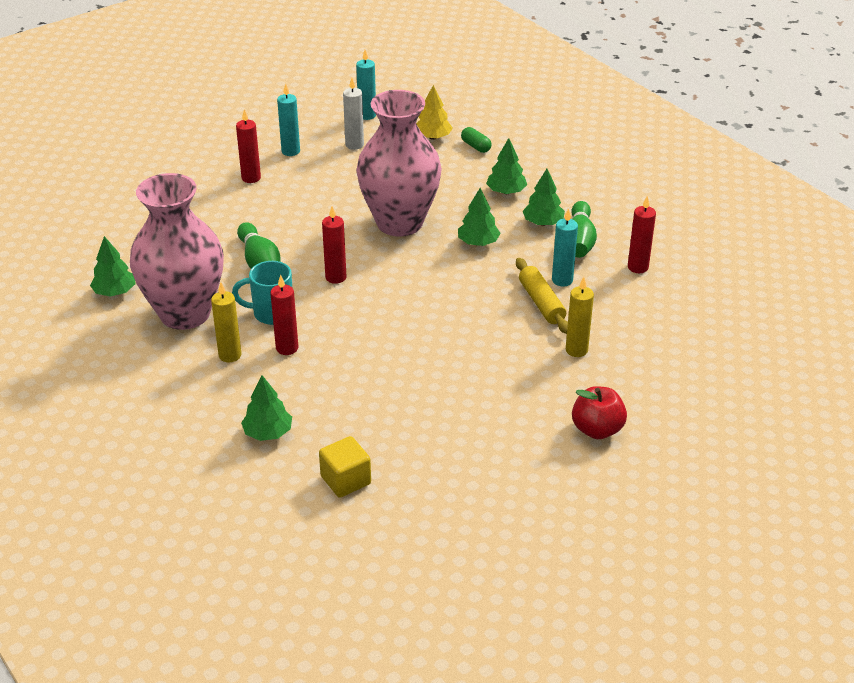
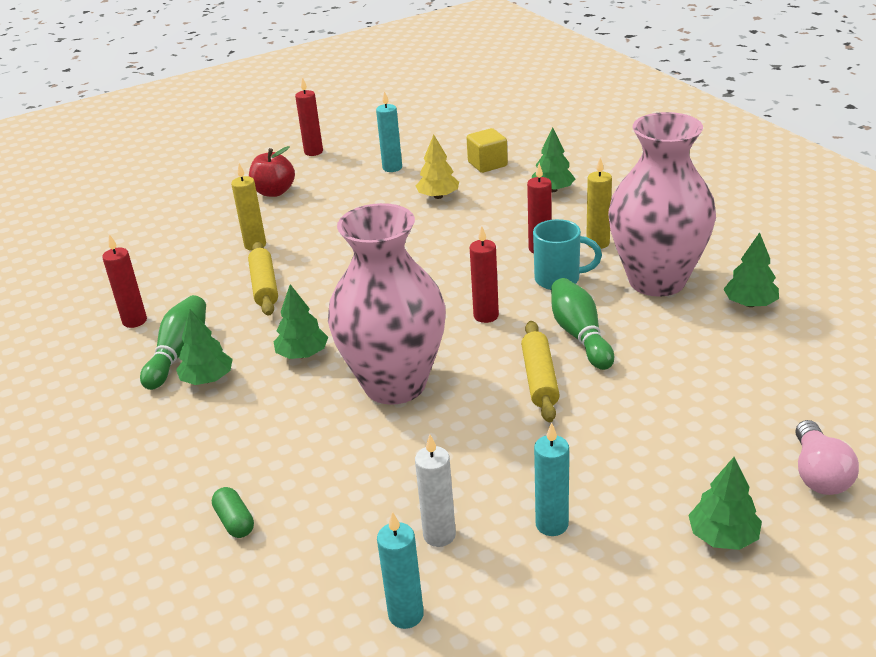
camera: 170 degrees left, 5 degrees down
red candle [236,109,261,183] -> red candle moved to [295,77,323,156]
yellow tree [416,85,453,140] -> yellow tree moved to [416,134,459,199]
green tree [486,138,527,194] -> green tree moved to [688,457,762,550]
turquoise candle [552,208,578,287] -> turquoise candle moved to [376,91,402,172]
none -> yellow rolling pin [521,321,560,422]
none -> pink light bulb [795,420,859,495]

